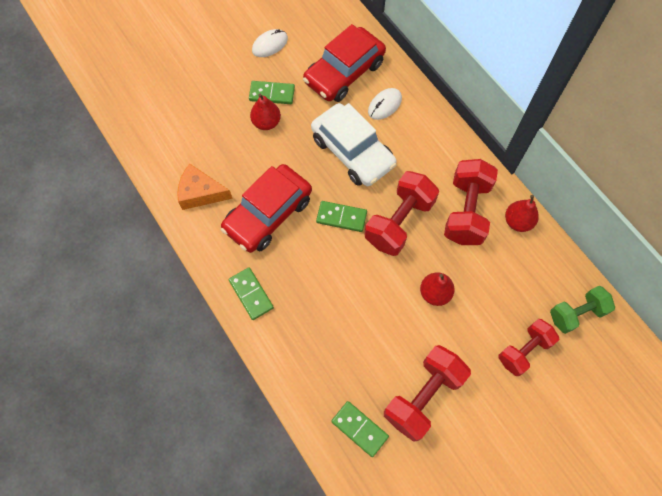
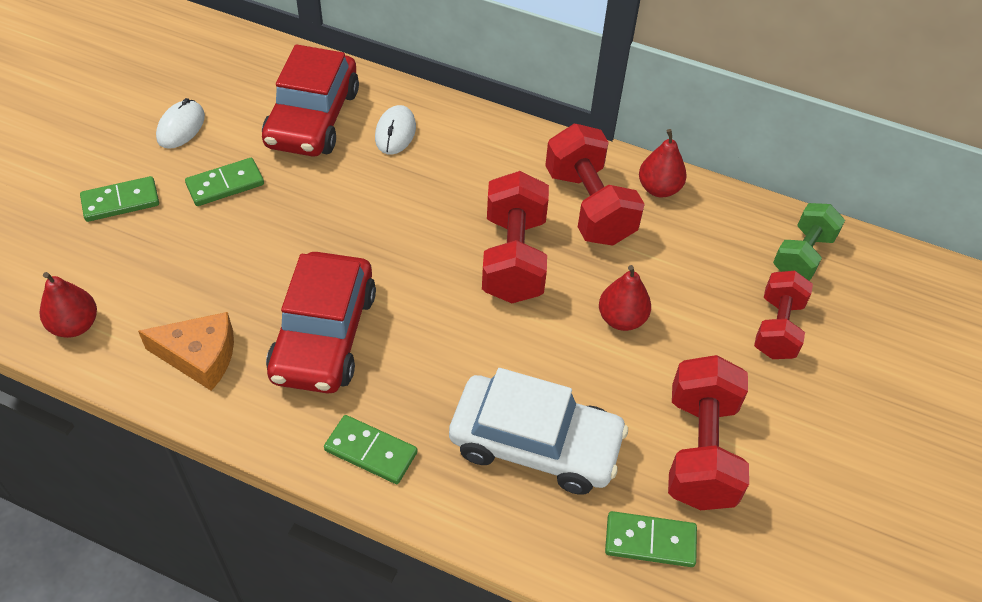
camera: 35 degrees left, 15 degrees down
orange cheese [177,164,233,210] -> orange cheese turned 150 degrees counterclockwise [138,312,234,391]
red pear [250,94,281,130] -> red pear moved to [40,272,97,338]
white car [311,103,397,186] -> white car moved to [449,368,628,495]
green domino [316,201,367,232] -> green domino moved to [80,176,159,222]

